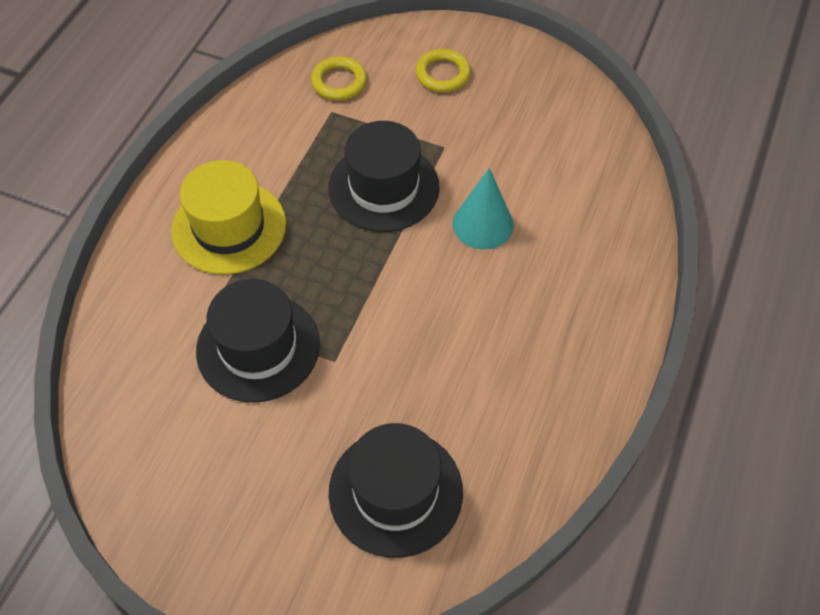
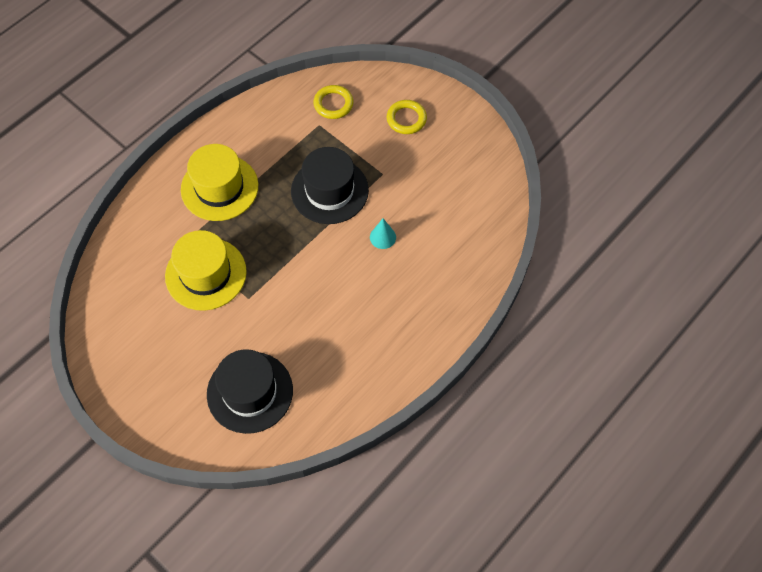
camera: 20 degrees right, 5 degrees up
black hat [196,279,320,403] -> yellow hat [165,230,247,311]
turquoise cone [453,168,514,250] -> turquoise cone [370,219,396,249], size x0.62

